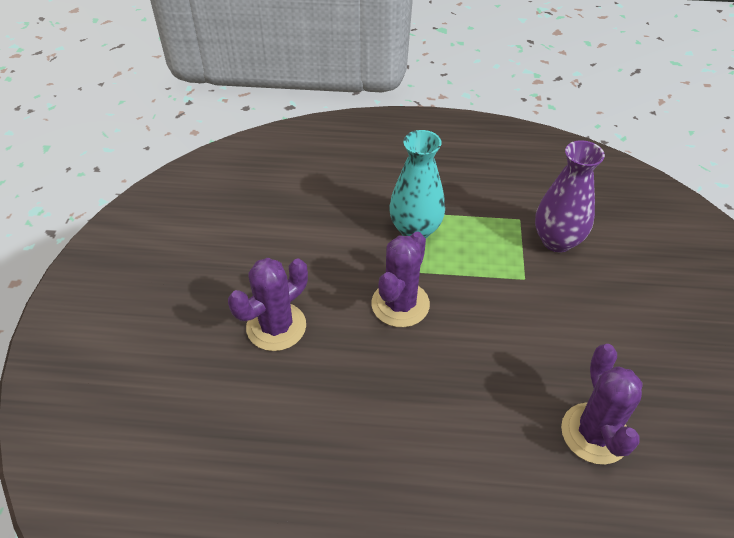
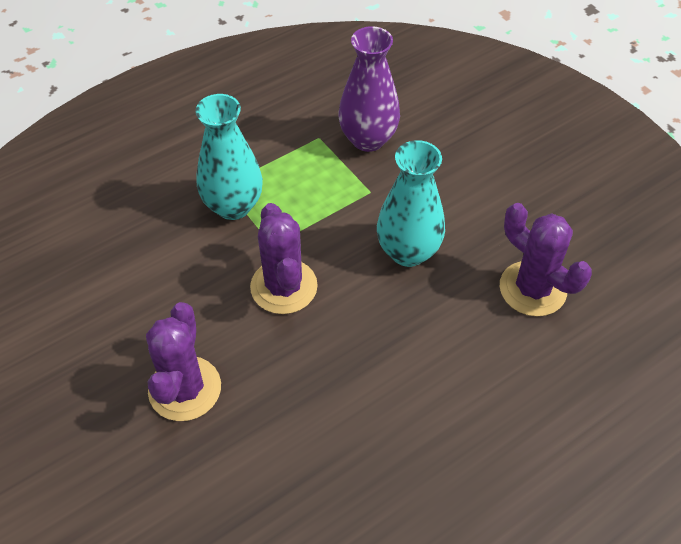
camera: 40 degrees left, 5 degrees up
none -> turquoise vase [377,140,445,267]

